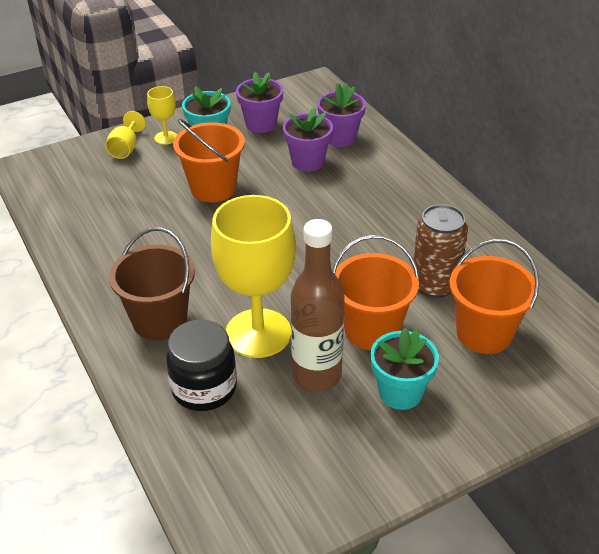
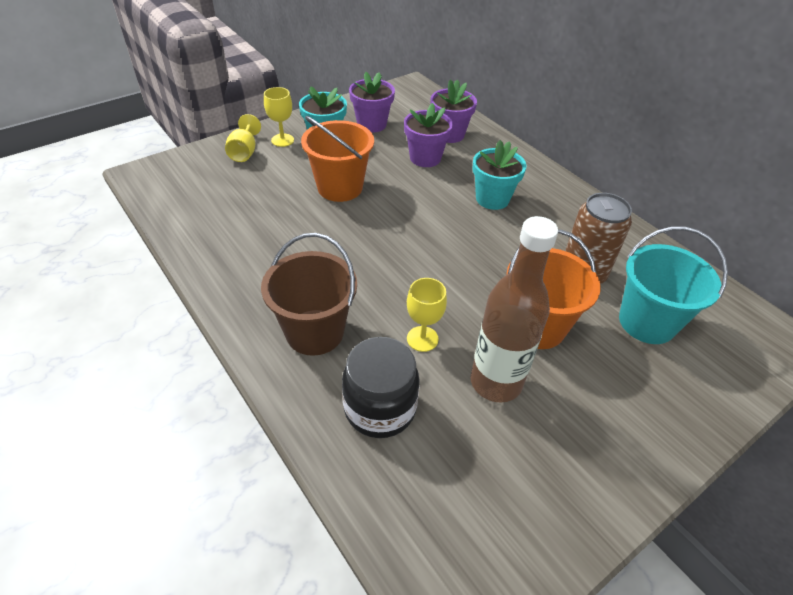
camera: 10 degrees left, 5 degrees up
yellow goblet [211,195,296,358] -> yellow goblet [407,278,447,352], size x0.46
turquoise flower pot [370,328,439,410] -> turquoise flower pot moved to [472,140,527,210]
orange bucket [449,239,539,354] -> turquoise bucket [619,227,728,344]

